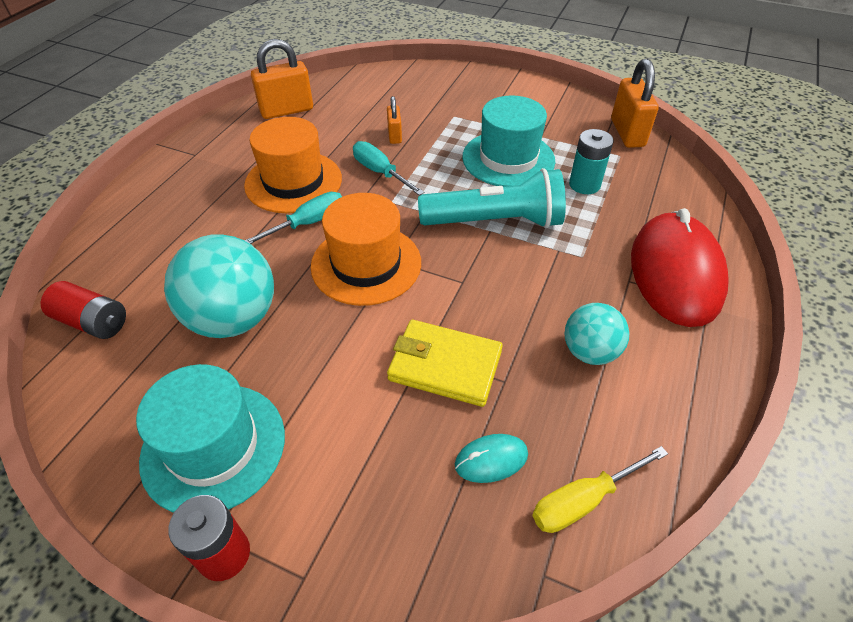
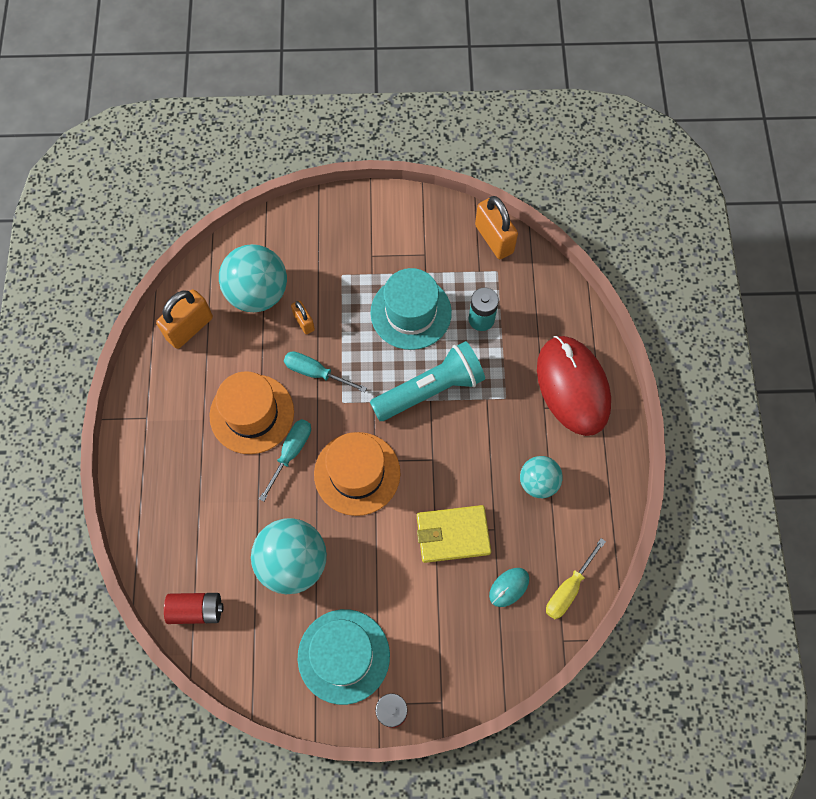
camera: 25 degrees left, 20 degrees up
none -> turquoise ball [219,244,287,312]

